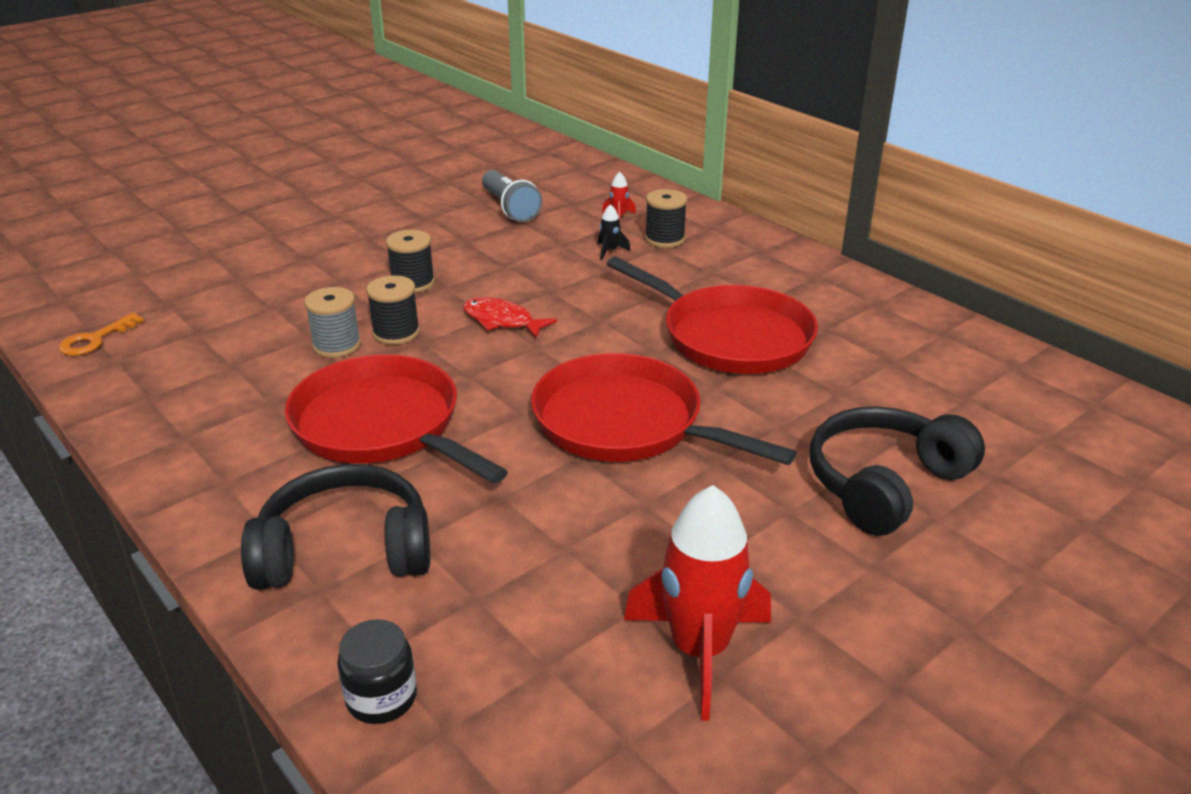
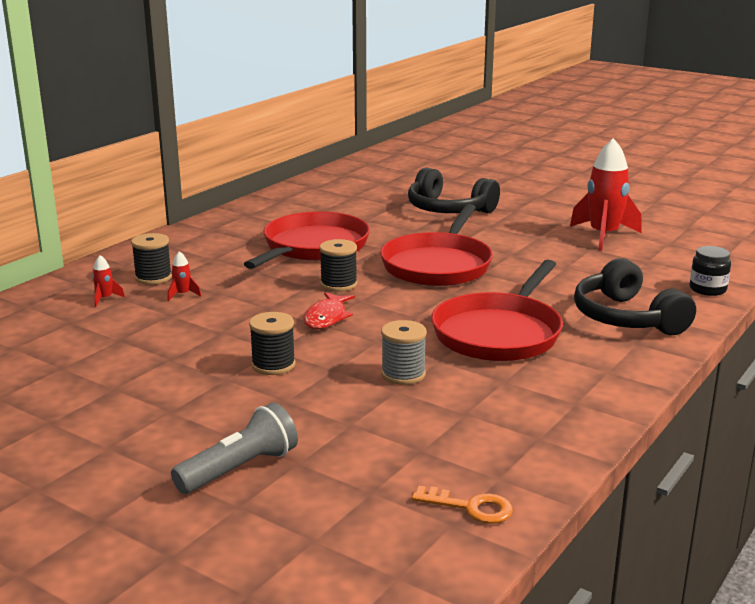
camera: 105 degrees left, 10 degrees down
black spool [366,275,420,345] -> black spool moved to [319,239,357,292]
grey flashlight [482,170,542,222] -> grey flashlight moved to [171,402,298,494]
black rocket [598,204,631,260] -> red rocket [168,251,201,301]

